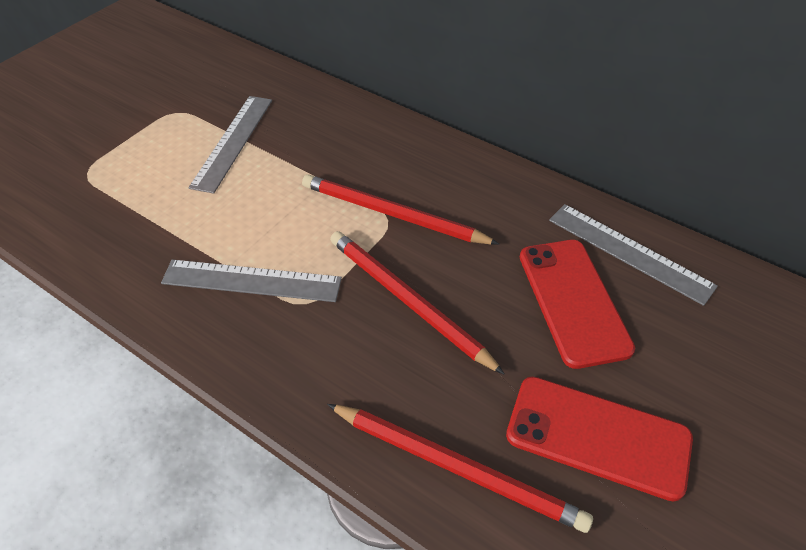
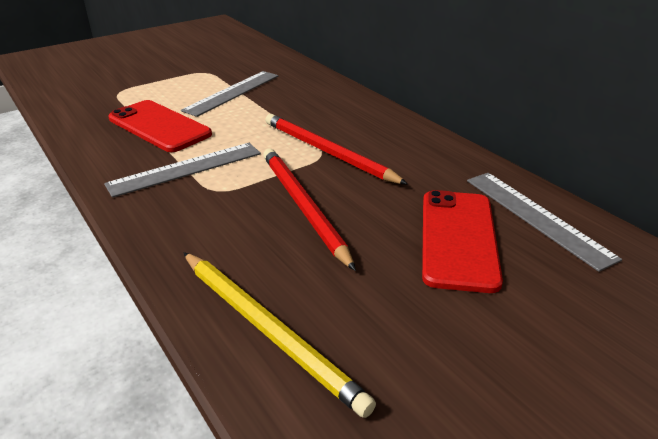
camera: 20 degrees right, 15 degrees down
grey ruler [161,259,342,302] -> grey ruler turned 60 degrees counterclockwise [104,143,261,198]
red pencil [327,404,593,533] -> yellow pencil [183,252,376,418]
red phone [506,377,693,502] -> red phone moved to [108,100,212,152]

